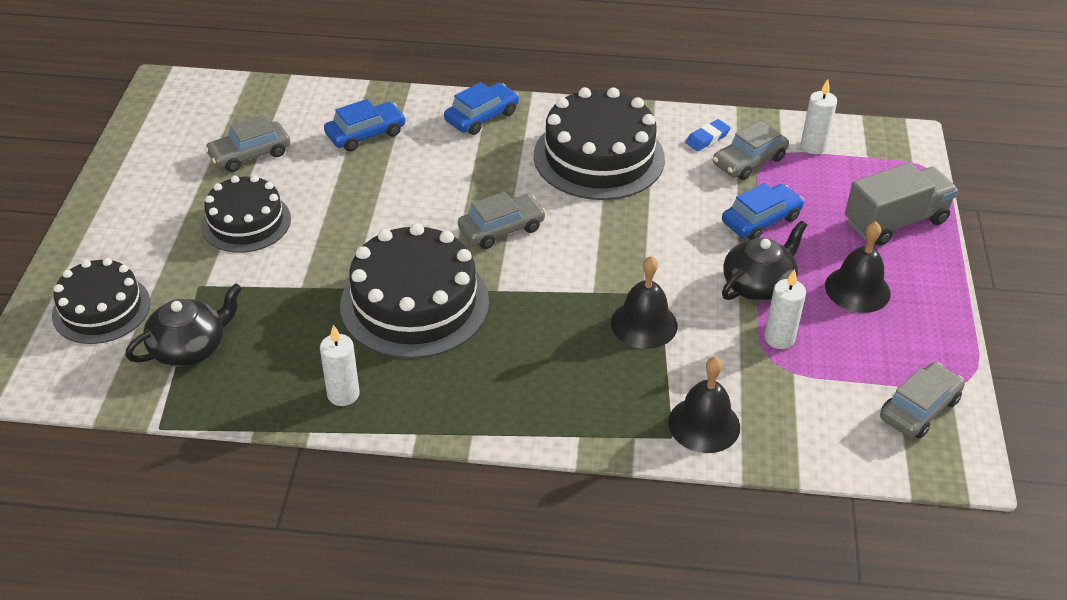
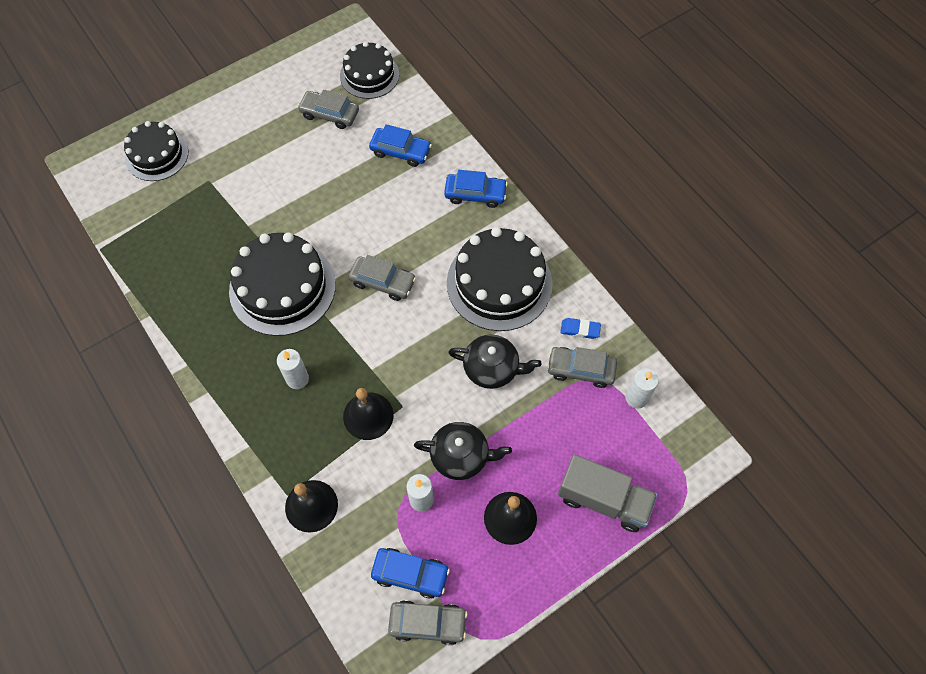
camera: 50 degrees right, 20 degrees up
black teapot [126,283,242,367] -> black teapot moved to [448,334,541,389]
black cake [201,175,291,253] -> black cake moved to [340,41,399,99]
white candle [320,325,360,406] -> white candle moved to [277,349,309,389]
blue car [722,183,804,240] -> blue car moved to [371,548,450,599]

